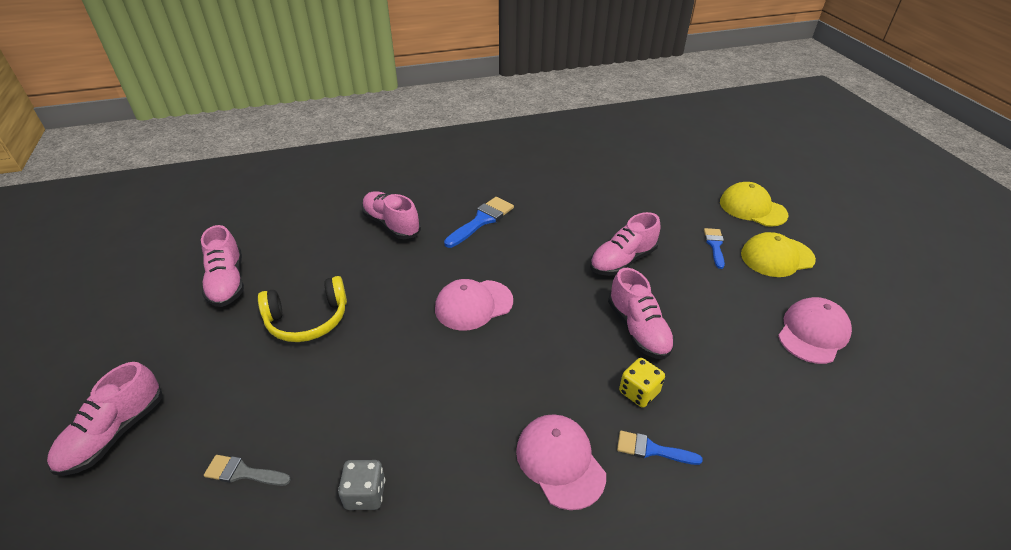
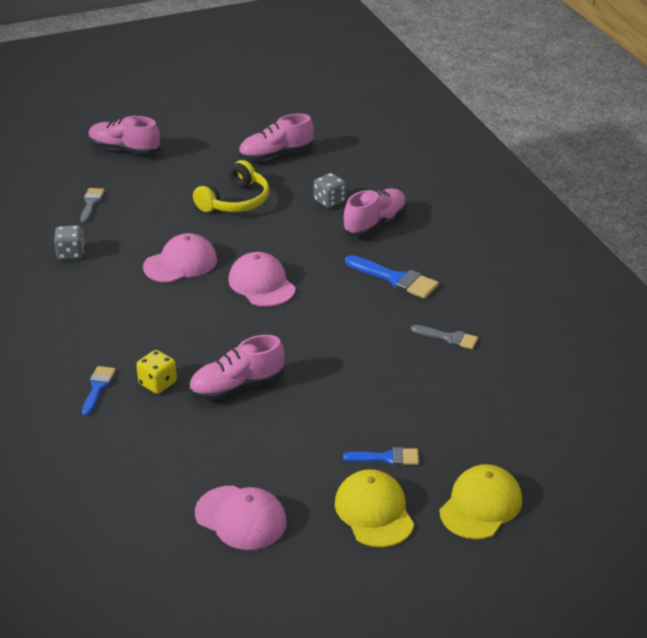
camera: 85 degrees right, 5 degrees down
yellow headphones [258,276,347,342] -> yellow headphones turned 120 degrees counterclockwise [193,160,269,212]
pink cap [516,414,606,510] -> pink cap moved to [143,233,217,283]
pink shoe [590,212,661,276] -> none
none -> grey dice [314,173,346,208]
none -> grey brush [411,325,478,349]

